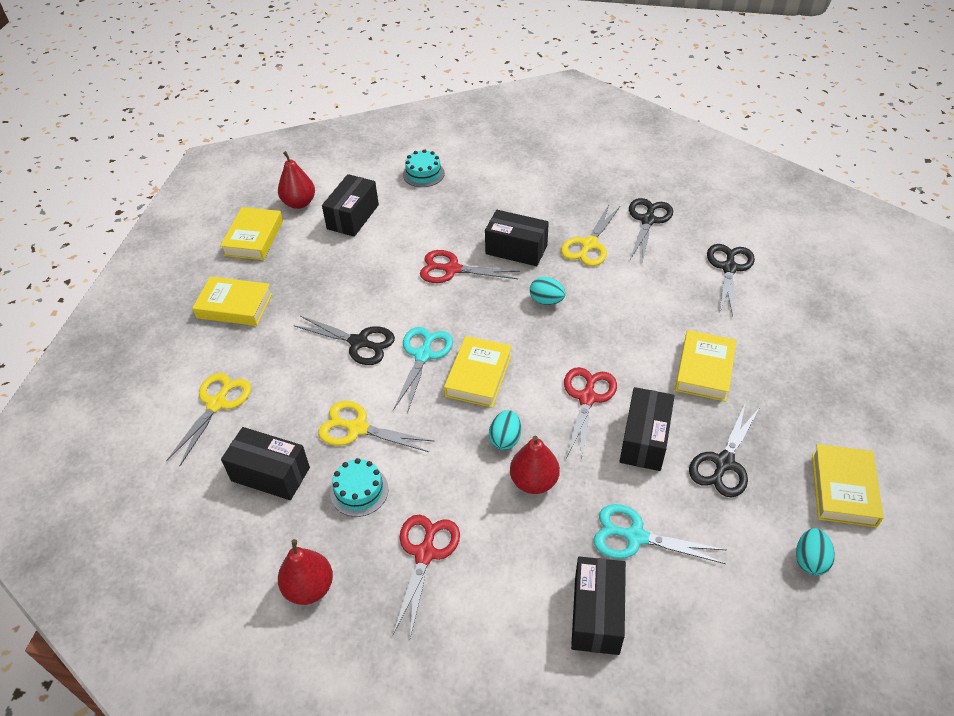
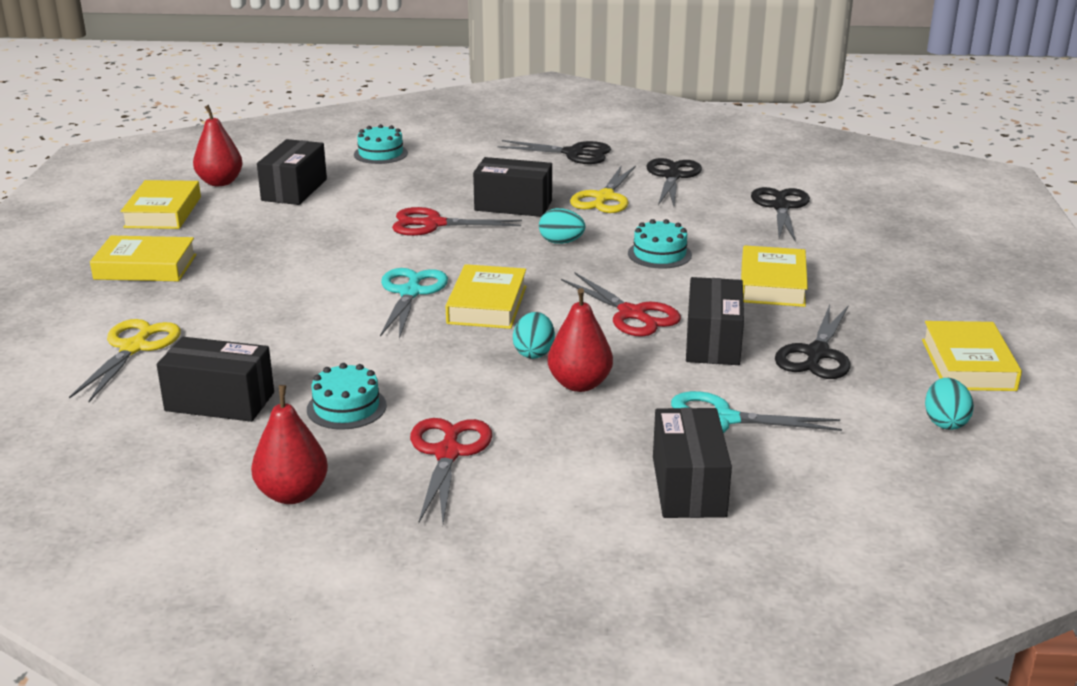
camera: 10 degrees left, 20 degrees down
black scissors [293,316,395,365] -> black scissors moved to [498,140,611,164]
yellow scissors [318,401,434,452] -> none
red scissors [564,367,617,461] -> red scissors turned 135 degrees clockwise [561,272,681,337]
none -> turquoise cake [628,219,692,269]

